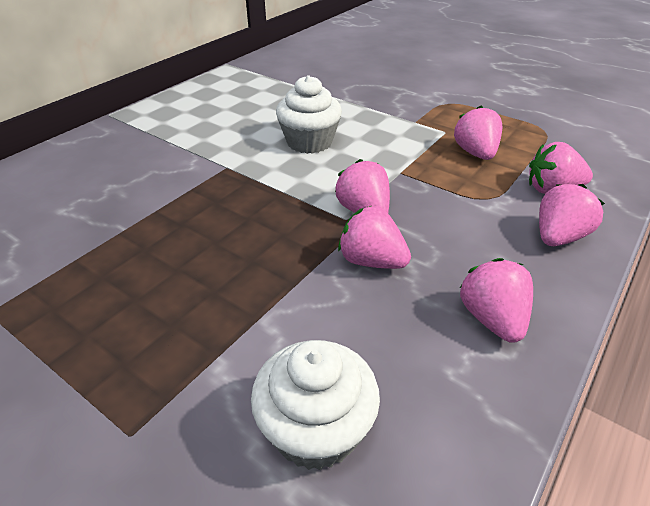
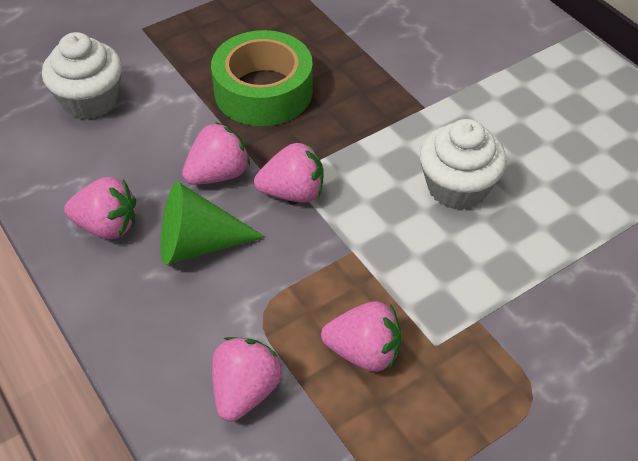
camera: 110 degrees right, 10 degrees up
pink strawberry [539,184,605,246] -> none
none -> green cone [160,182,265,265]
none -> green tape [211,30,313,126]

